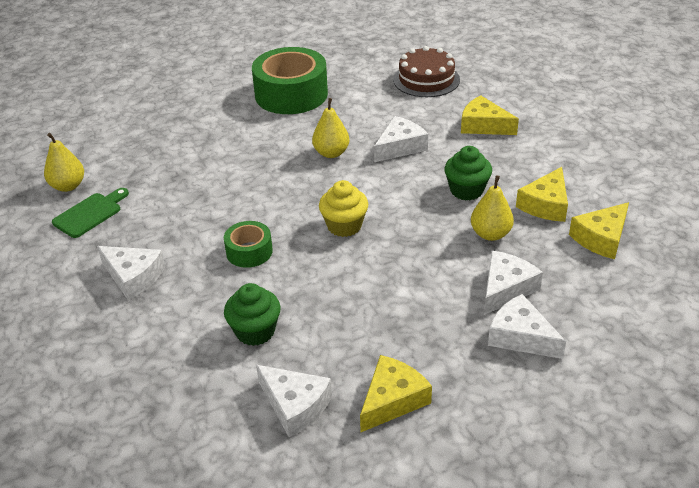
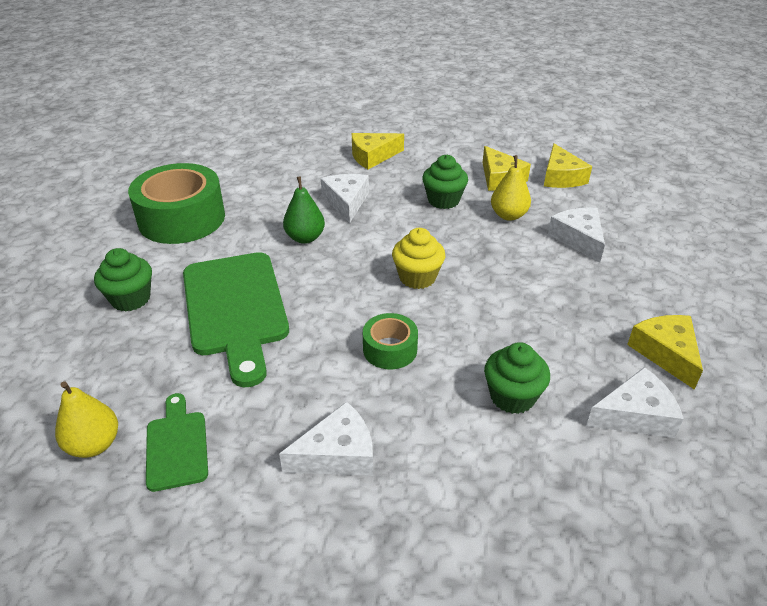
camera: 55 degrees left, 0 degrees up
yellow pear [312,98,349,158] -> green pear [283,176,325,244]
brown cake [393,46,460,97] -> none
white cheese [488,294,566,359] -> none
none -> green cupcake [94,248,152,311]
none -> green cutting board [183,252,289,387]

